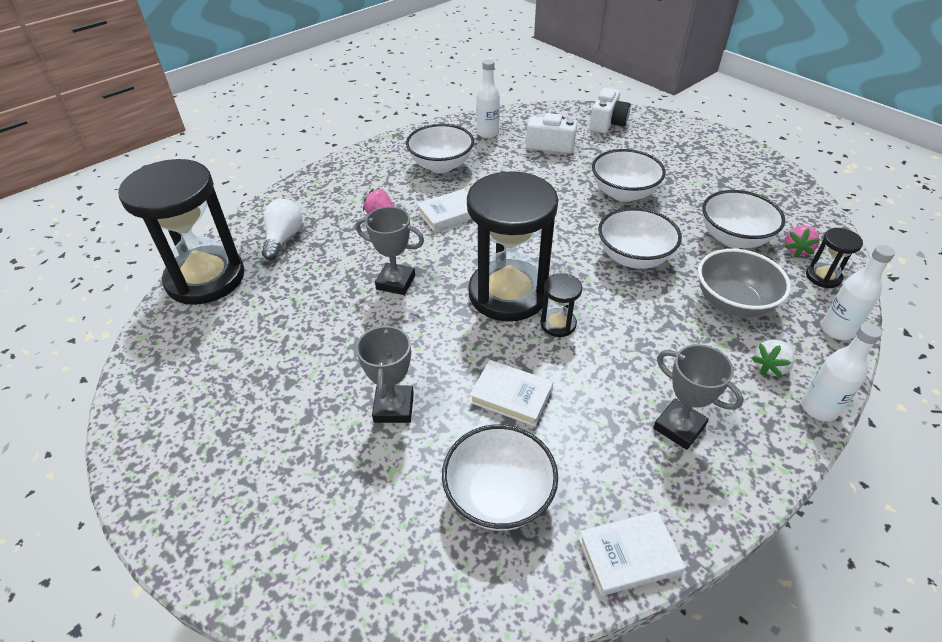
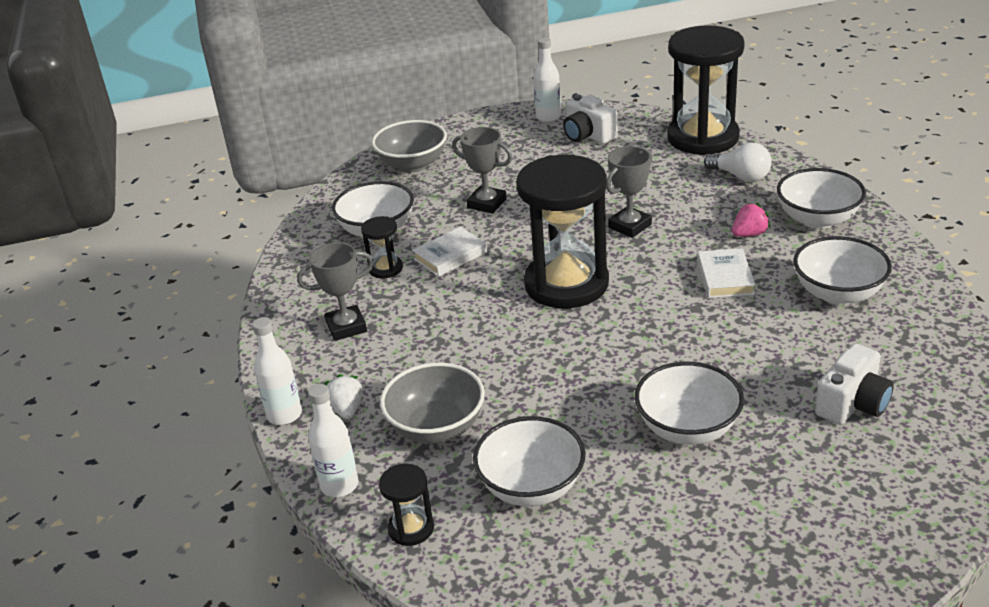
camera: 120 degrees right, 10 degrees down
white bottle [476,59,500,138] -> white bottle moved to [533,38,561,122]
black hourglass [540,273,582,337] -> black hourglass moved to [361,216,403,278]
white book [579,511,686,596] -> none
white camera [589,88,631,134] -> white camera moved to [563,94,618,144]
white bowl [598,208,682,269] -> white bowl moved to [777,168,866,229]
pink strawberry [784,225,820,257] -> none
none -> grey bowl [372,120,447,172]

